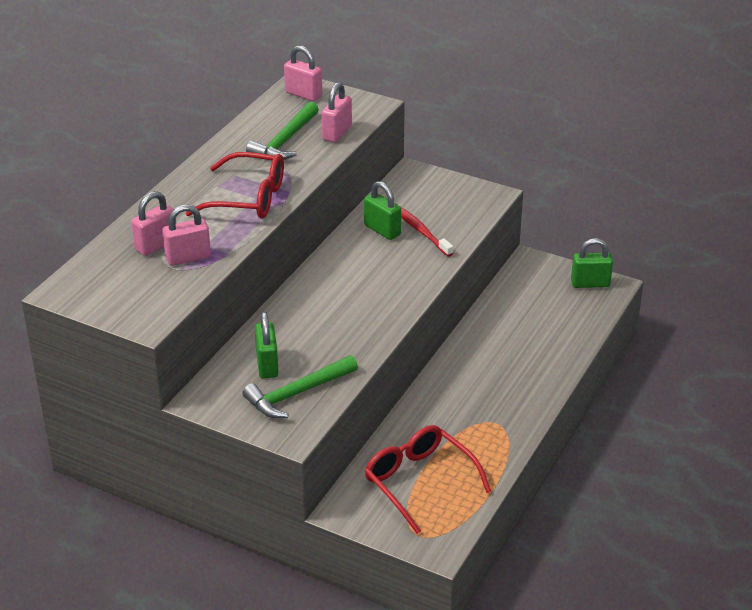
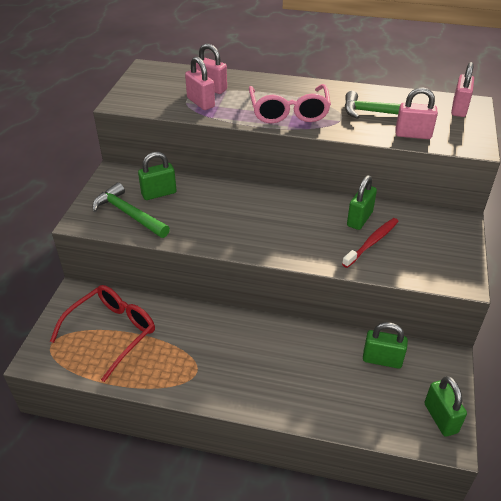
camera: 75 degrees right, 5 degrees up
red glasses [186,152,284,219] -> pink glasses [249,84,331,123]
none -> green padlock [363,322,408,369]

